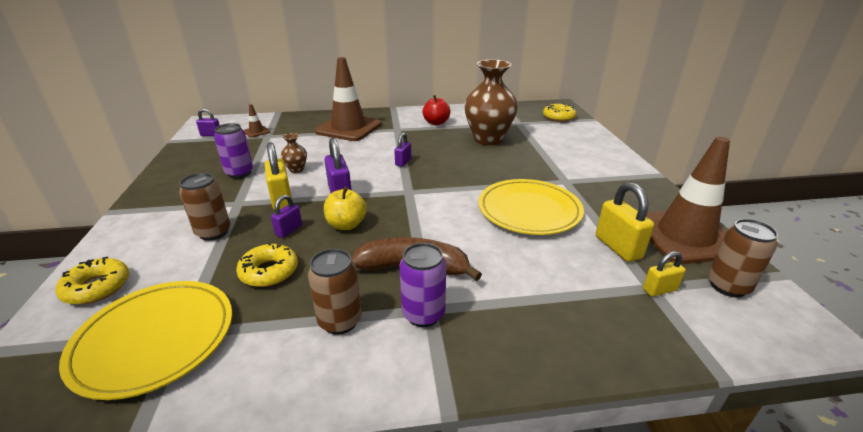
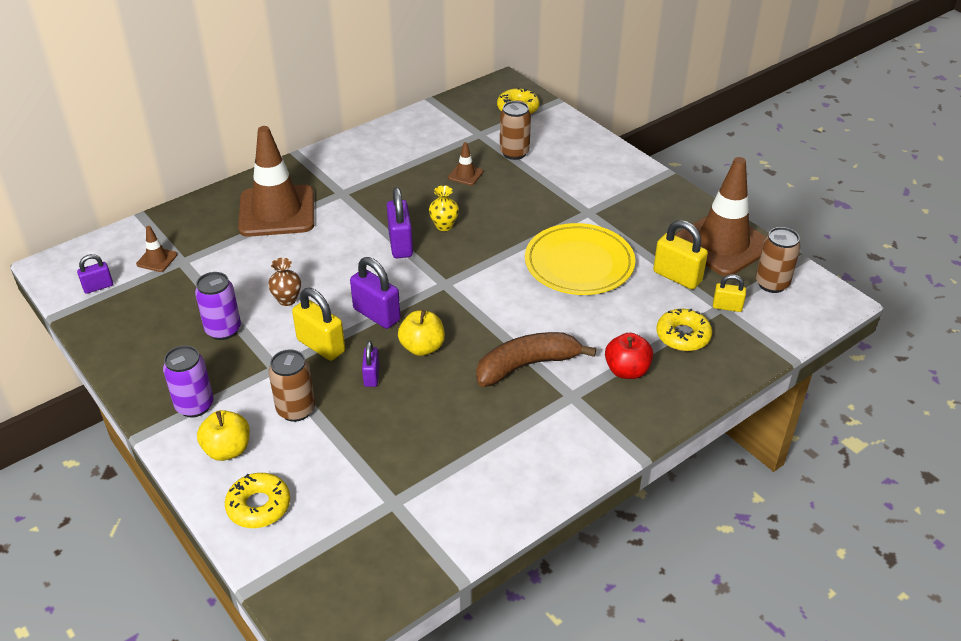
camera: 30 degrees left, 10 degrees up
yellow plate [59,281,232,400] -> none
yellow donut [236,243,298,287] -> yellow donut moved to [656,309,712,351]
brown can [308,249,362,335] -> brown can moved to [500,101,531,160]
purple padlock [394,133,411,167] -> purple padlock [387,187,413,258], size x1.69
purple can [399,243,446,327] -> purple can moved to [163,346,214,417]
red apple [422,95,450,125] -> red apple moved to [605,333,653,379]
brown vase [464,60,518,145] -> brown traffic cone [448,142,483,185]
yellow padlock [643,251,686,297] -> yellow padlock turned 60 degrees clockwise [713,275,746,312]
none -> yellow apple [197,410,250,461]
none -> yellow vase [429,185,459,231]

